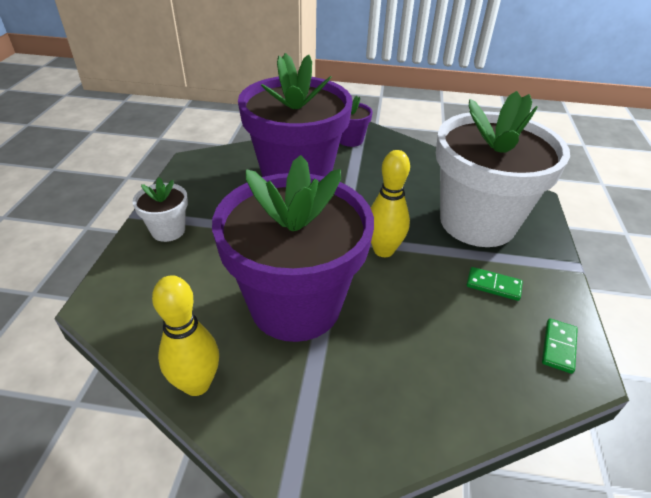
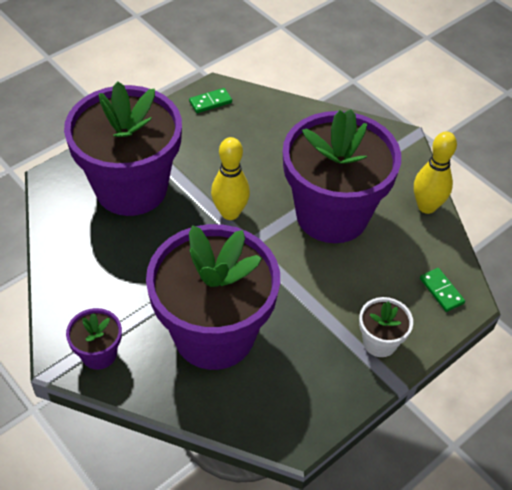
camera: 140 degrees left, 10 degrees up
white flower pot [436,91,570,247] -> purple flower pot [64,82,182,216]
green domino [467,267,523,301] -> green domino moved to [420,268,465,312]

